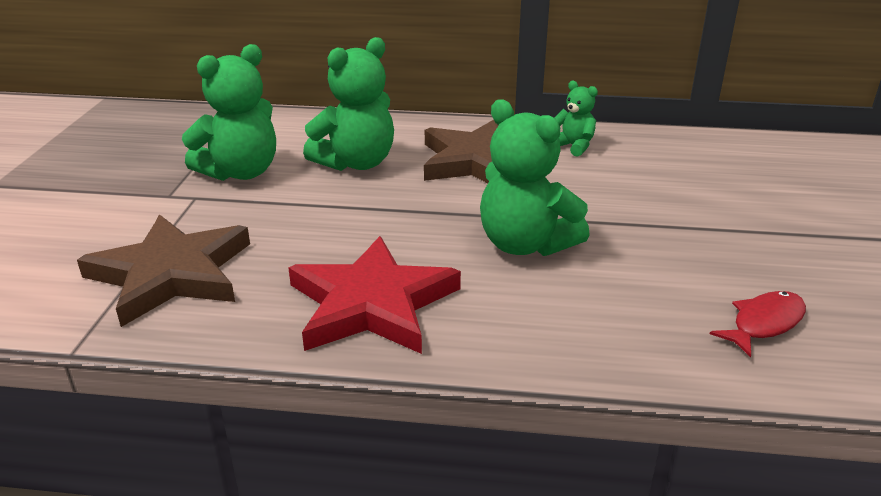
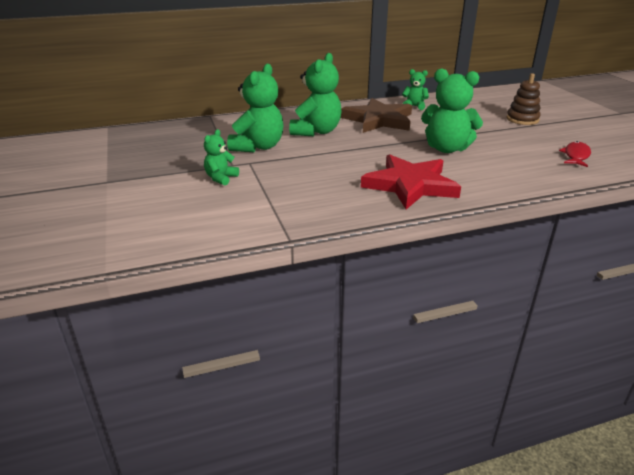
camera: 25 degrees left, 0 degrees up
brown star [77,214,250,327] -> none
none -> green teddy bear [204,129,239,185]
none -> brown stacking toy [506,73,541,125]

